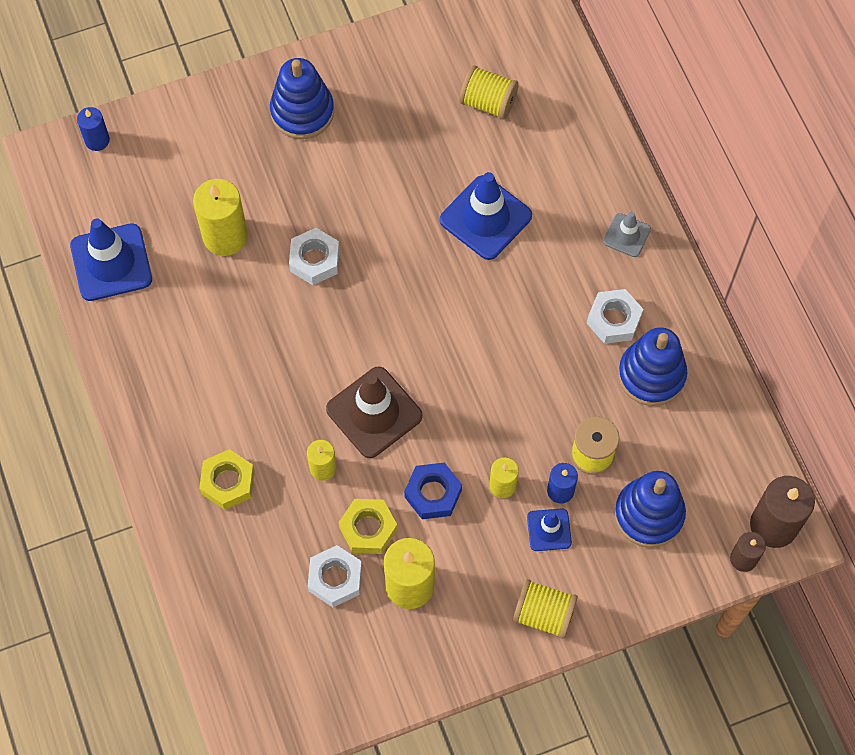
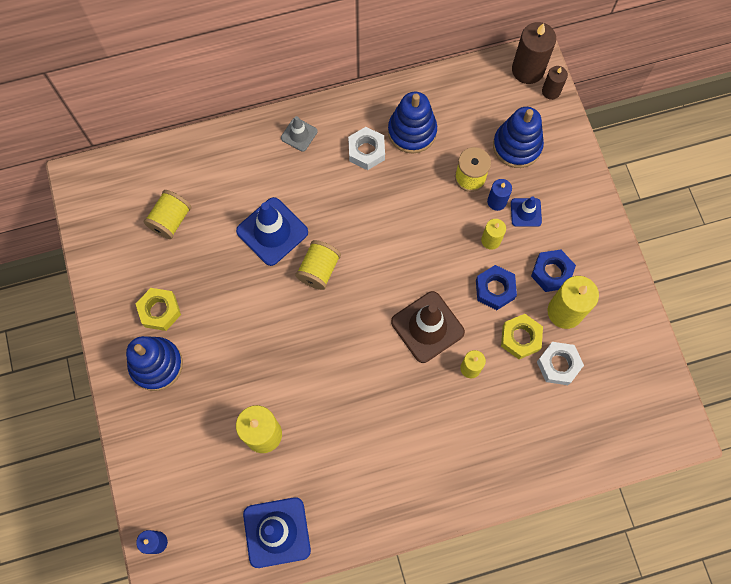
camera: 85 degrees left, 5 degrees up
yellow nut [199,449,255,510] -> yellow nut moved to [136,288,181,331]
white nut [289,228,340,285] -> none
yellow spool [513,579,578,639] -> yellow spool moved to [295,240,341,290]
none -> blue nut [531,250,576,292]

